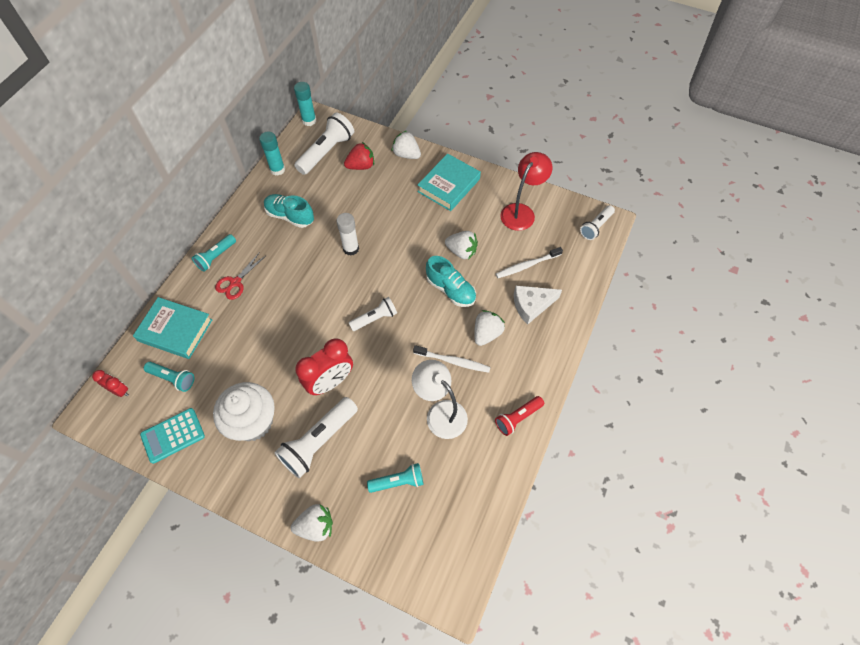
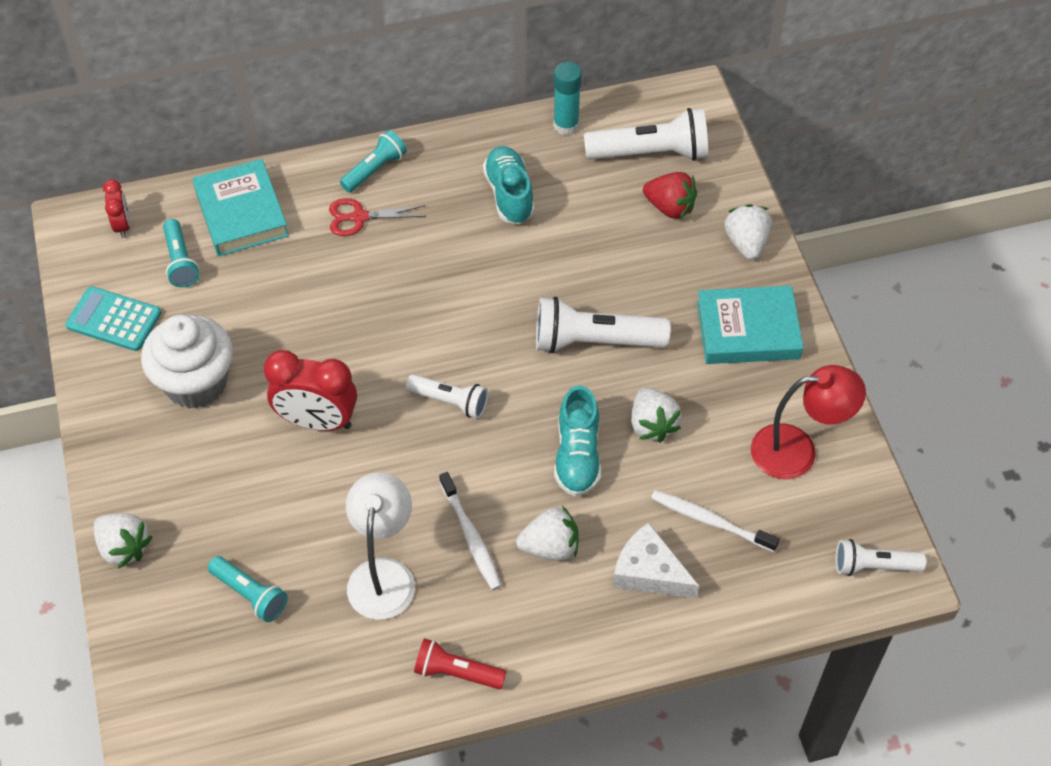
camera: 50 degrees right, 5 degrees down
turquoise flashlight [192,234,236,272] -> turquoise flashlight turned 135 degrees clockwise [340,130,407,192]
white flashlight [274,397,358,478] -> white flashlight moved to [536,297,671,353]
turquoise glue stick [294,82,316,126] -> none
white glue stick [336,213,359,256] -> none

